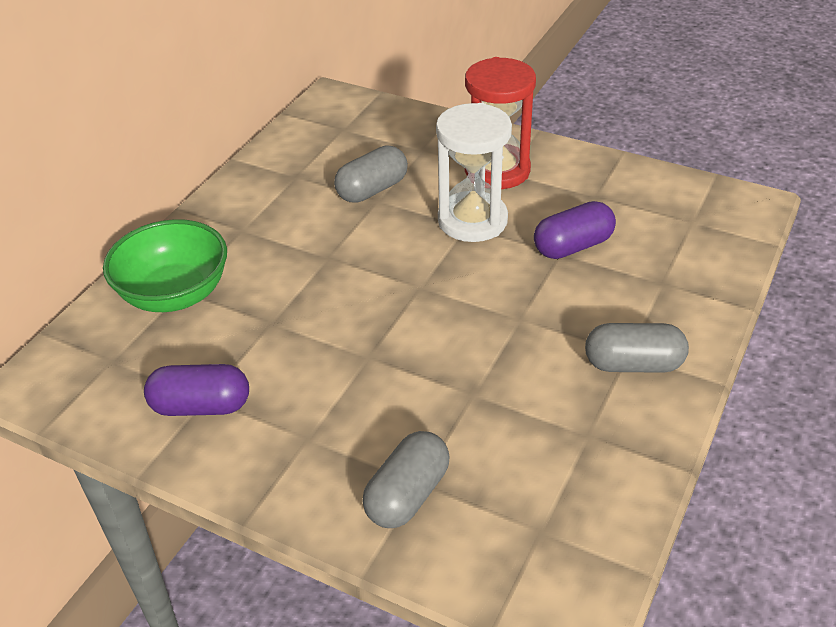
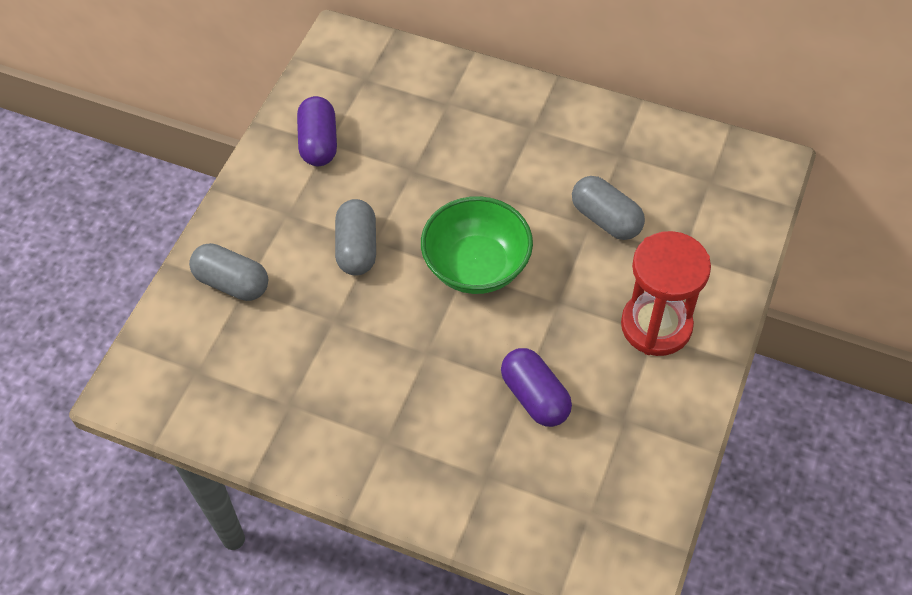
camera: 85 degrees right, 15 degrees up
green bowl [103,219,227,312] -> green bowl moved to [421,196,533,294]
white hourglass [436,103,512,242] -> none
grey capsule [585,323,689,373] -> grey capsule moved to [335,199,376,276]

